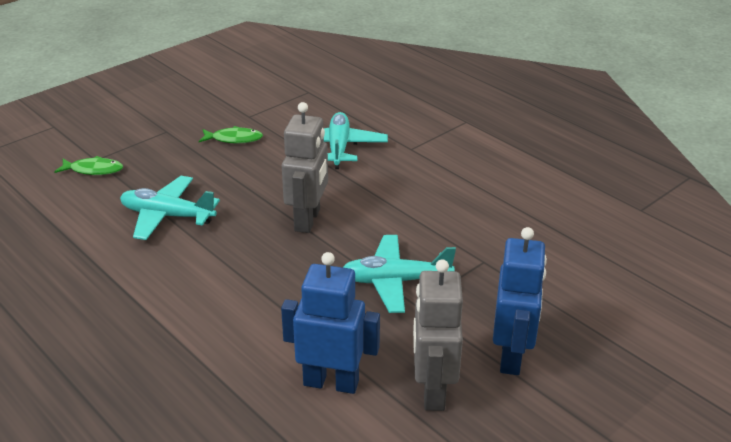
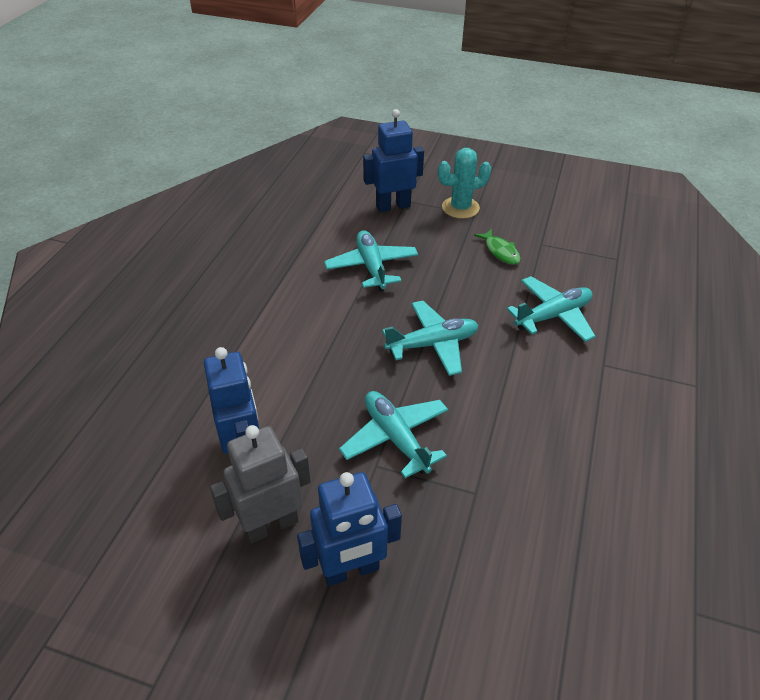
camera: 60 degrees right, 10 degrees up
green fish [54,156,123,175] -> blue robot [363,109,424,212]
grey robot [282,102,328,233] -> turquoise plane [382,301,478,376]
none -> turquoise cactus [438,148,491,219]

